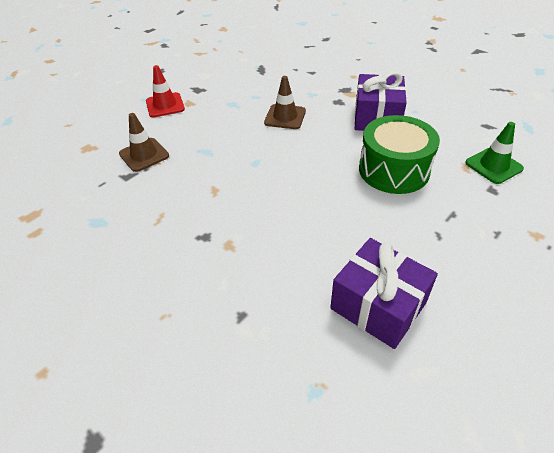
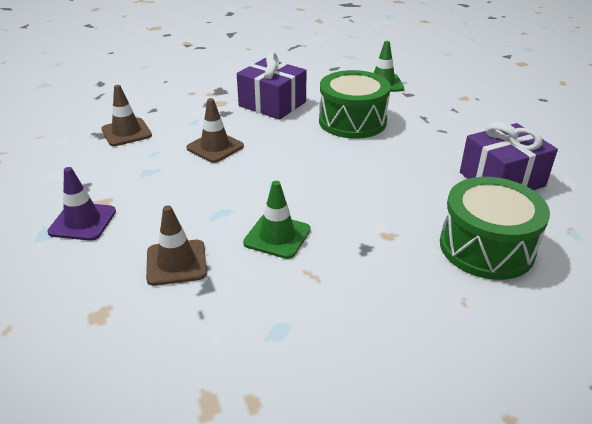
camera: 65 degrees left, 10 degrees down
red traffic cone [146,65,185,118] -> purple traffic cone [47,167,116,241]
none -> brown traffic cone [101,85,152,146]
none -> green traffic cone [243,181,311,259]
none -> green drum [440,177,550,280]

